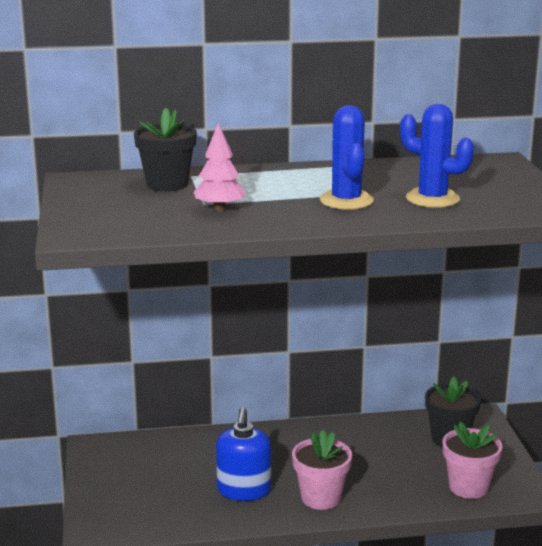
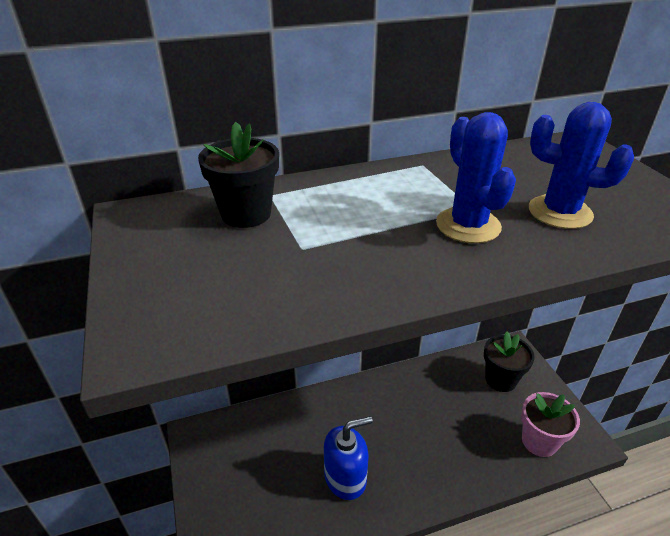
camera: 10 degrees left, 15 degrees up
pink tree [194,123,246,211] -> none
blue soap dispenser [216,407,271,501] -> blue soap dispenser turned 105 degrees counterclockwise [324,416,373,500]
pink flower pot [292,430,352,510] -> none

